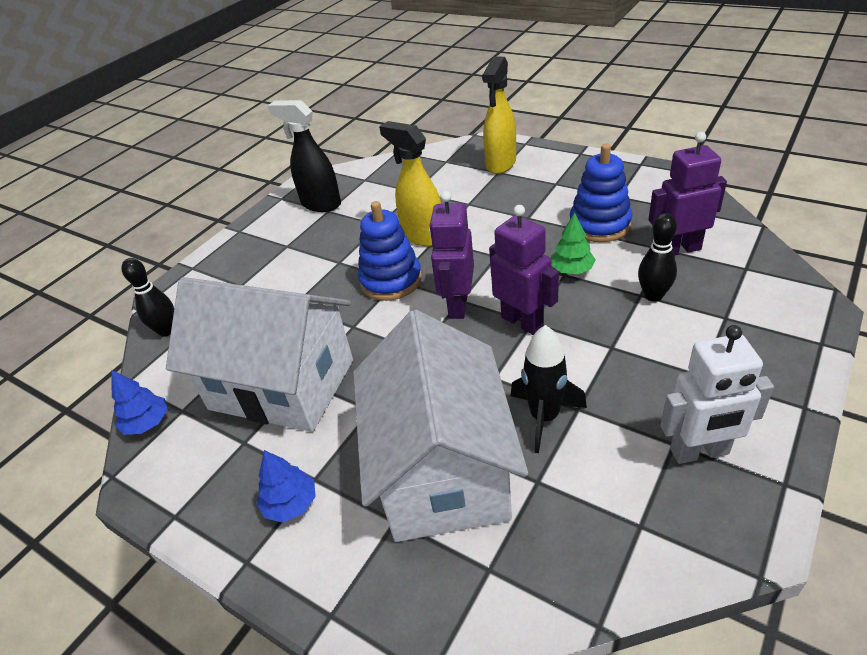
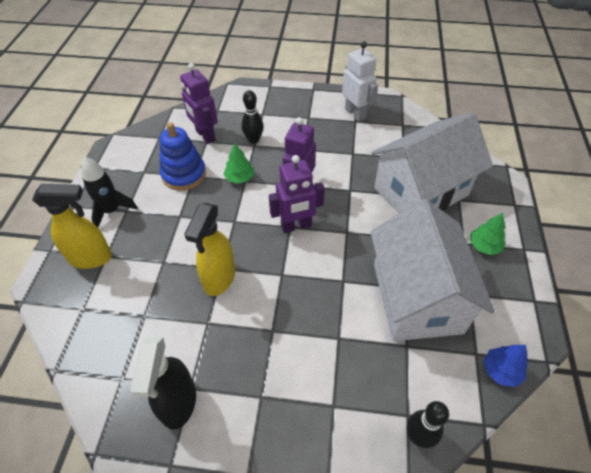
camera: 120 degrees left, 10 degrees up
blue tree [256,450,316,523] -> green tree [470,213,506,255]
blue stacking toy [358,201,422,301] -> none
black rocket [510,325,587,453] -> black rocket moved to [81,157,138,227]

